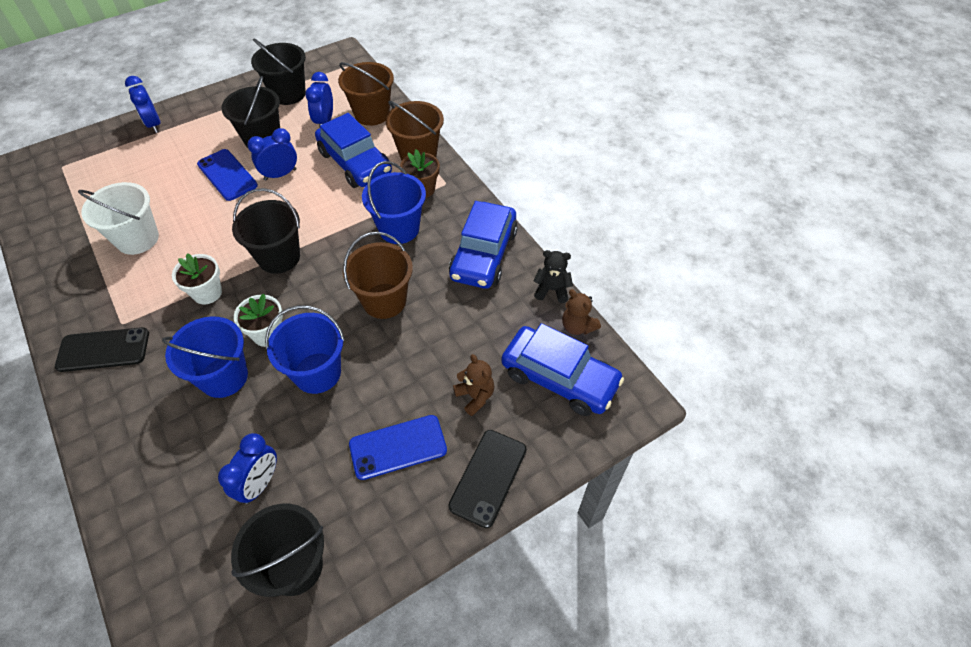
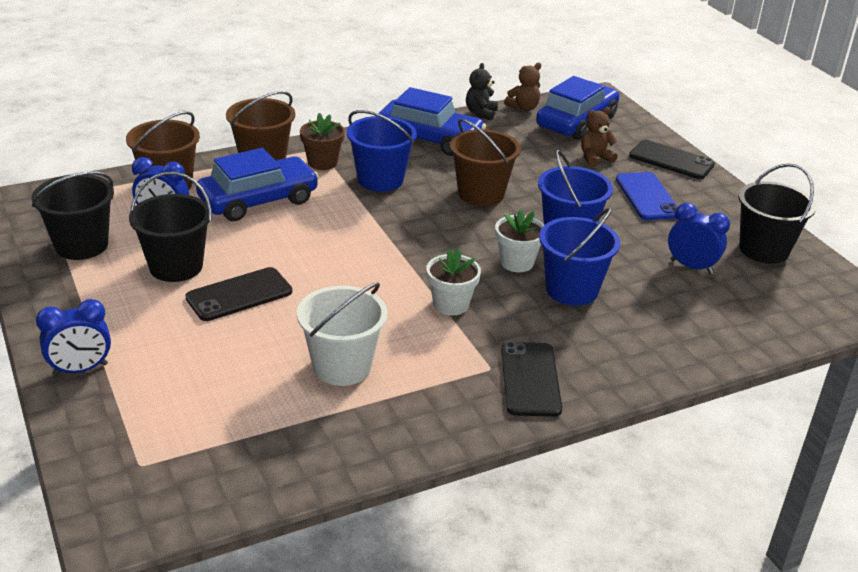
camera: 85 degrees left, 20 degrees down
blue phone [197,149,258,201] -> black phone [185,267,292,321]
black bucket [232,188,300,274] -> none
blue clock [247,128,297,180] -> none

